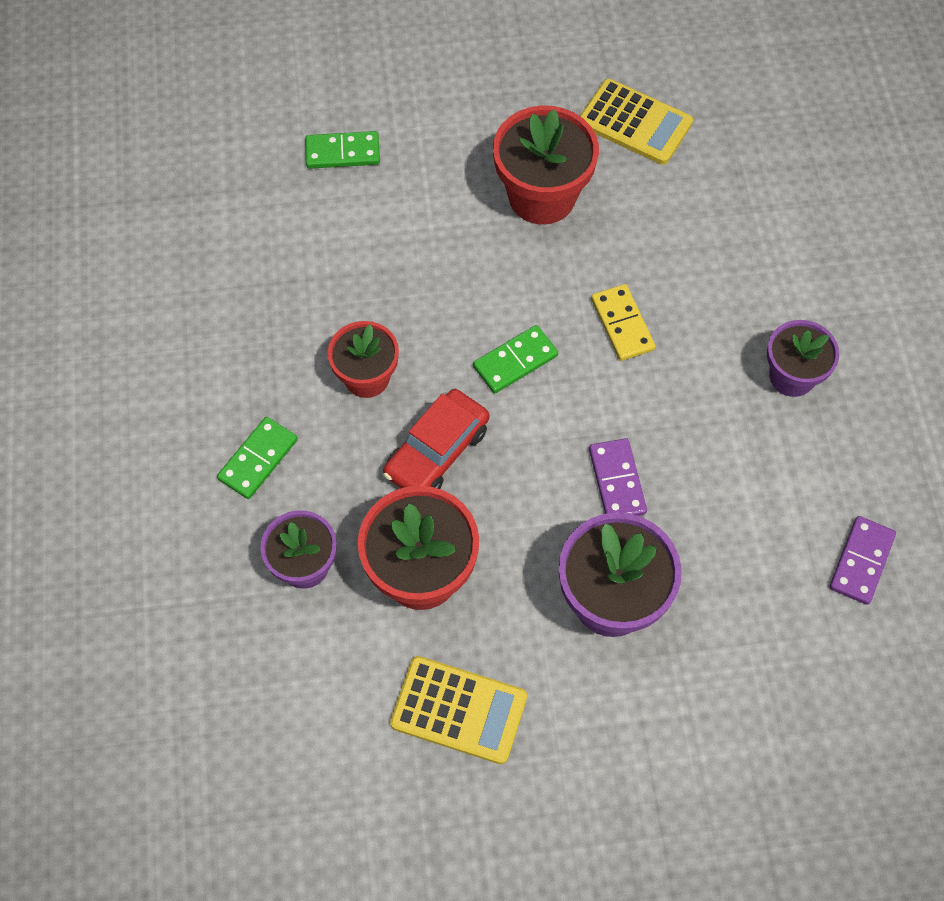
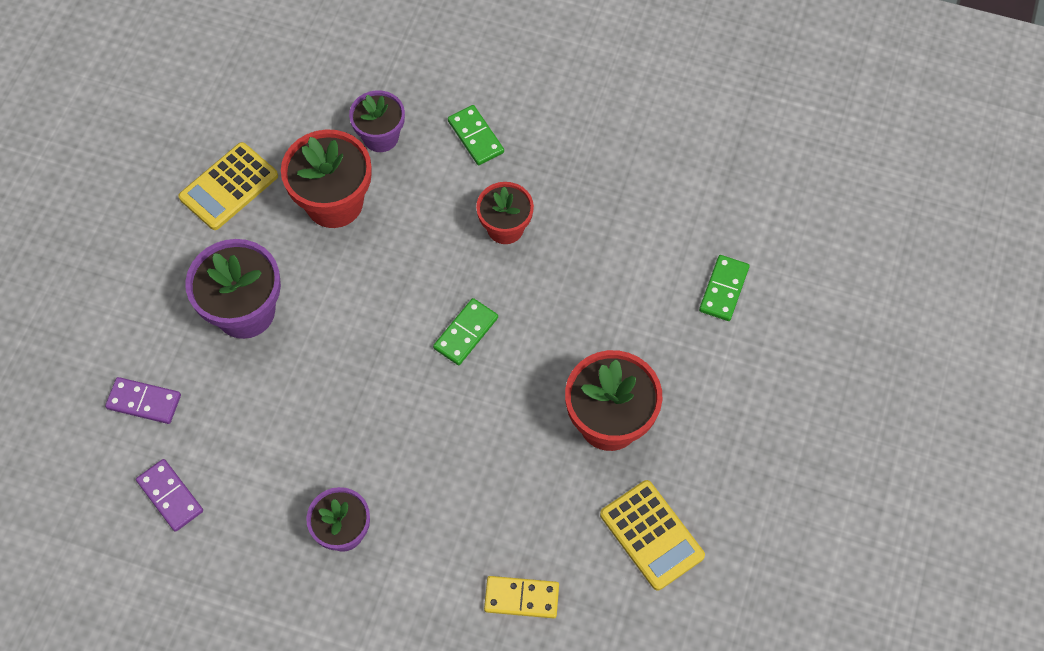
camera: 115 degrees right, 0 degrees up
red car [383,389,489,489] -> none
green domino [473,325,558,393] -> green domino turned 45 degrees clockwise [433,298,498,365]
yellow calculator [580,79,693,165] -> yellow calculator turned 90 degrees counterclockwise [600,480,705,591]
purple domino [589,438,647,516] -> purple domino moved to [105,377,181,424]
yellow domino [591,284,656,361] -> yellow domino moved to [484,576,559,618]

